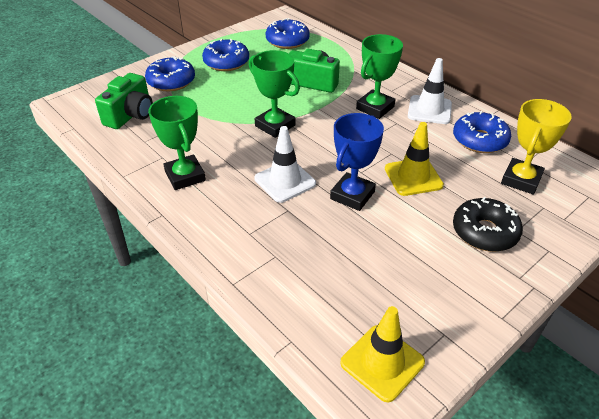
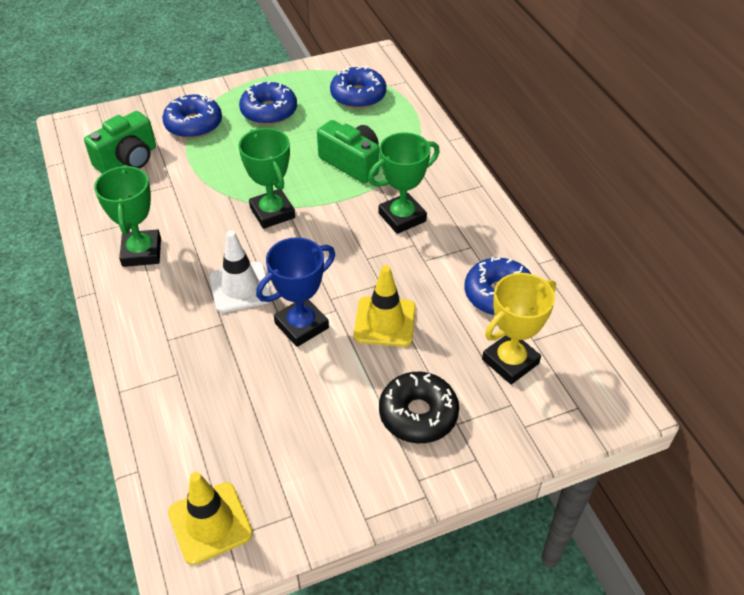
camera: 20 degrees right, 5 degrees up
white traffic cone [408,58,452,124] -> none

